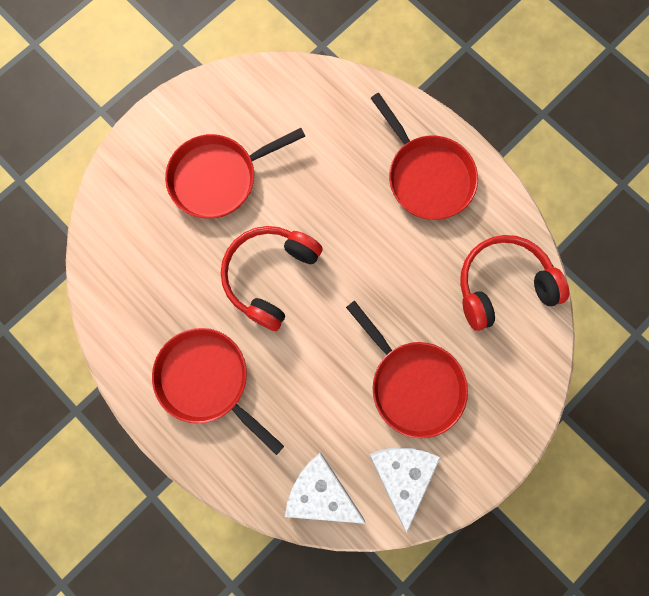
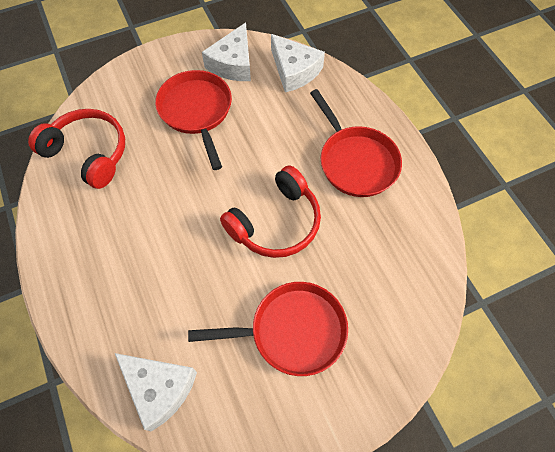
camera: 160 degrees left, 15 degrees down
red pan [371,93,478,220] -> none
red headphones [460,235,569,331] -> red headphones turned 150 degrees counterclockwise [28,109,125,189]
none -> white cheese [115,353,197,432]

